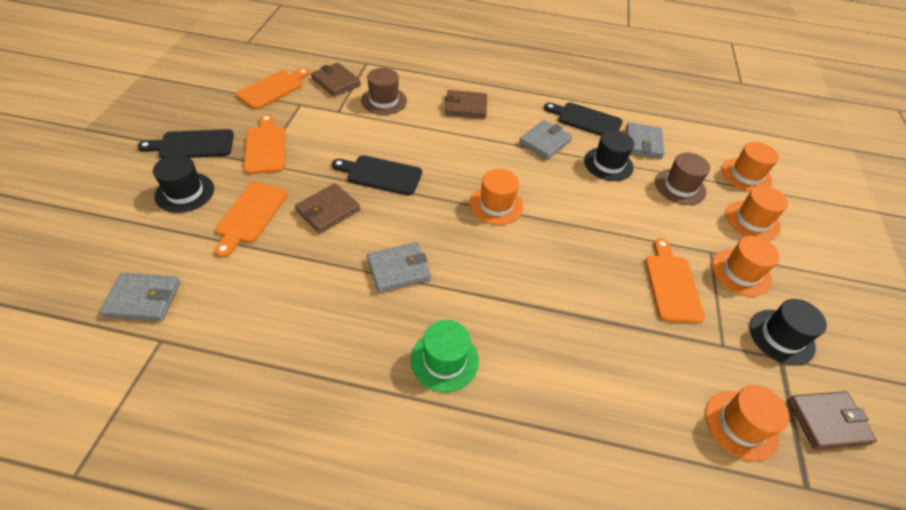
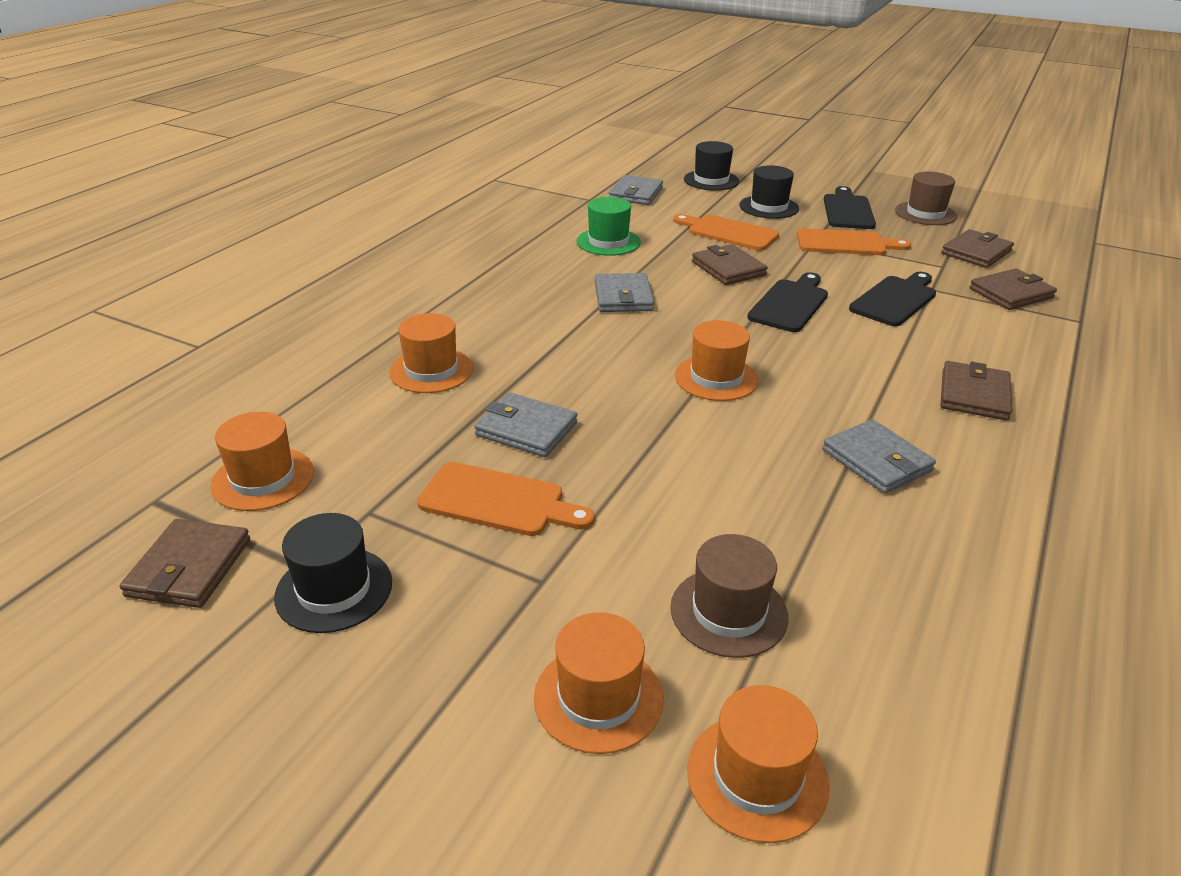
camera: 110 degrees right, 15 degrees down
orange cutting board [236,68,310,109] -> brown wallet [941,229,1014,268]
brown hat [361,68,407,115] -> brown hat moved to [895,172,957,225]
green hat [411,320,479,392] -> green hat moved to [576,197,641,256]
black cutting board [544,103,623,136] -> black cutting board moved to [849,272,936,326]
black hat [584,130,634,181] -> black hat moved to [684,141,739,191]
grey wallet [626,122,664,159] -> grey wallet moved to [474,392,577,457]
orange hat [712,236,779,296] -> orange hat moved to [389,313,473,393]

